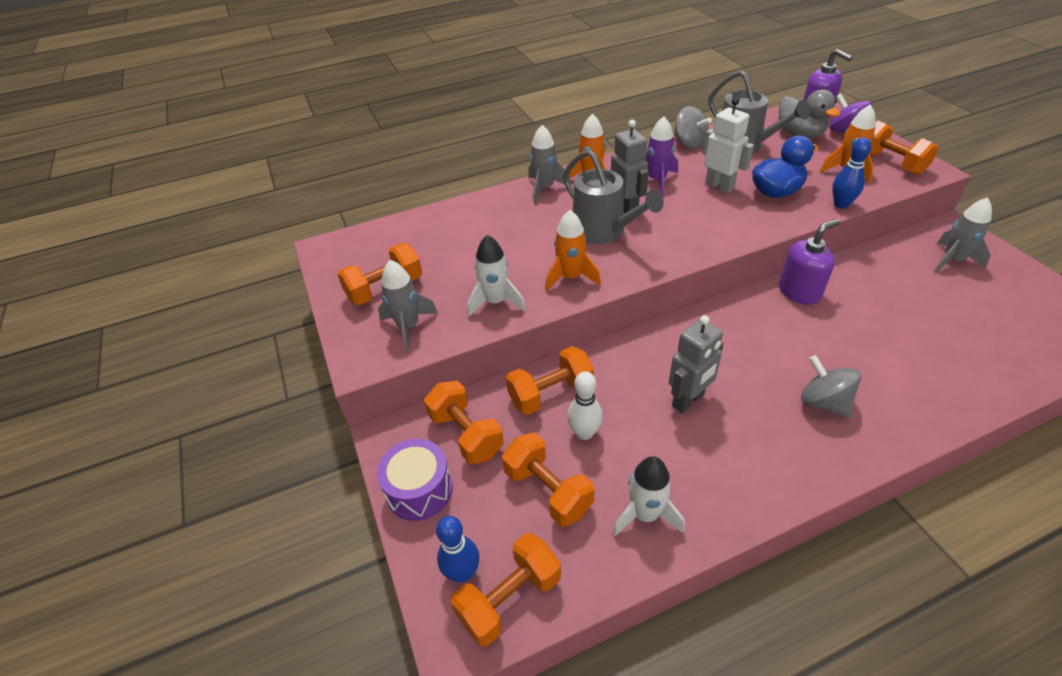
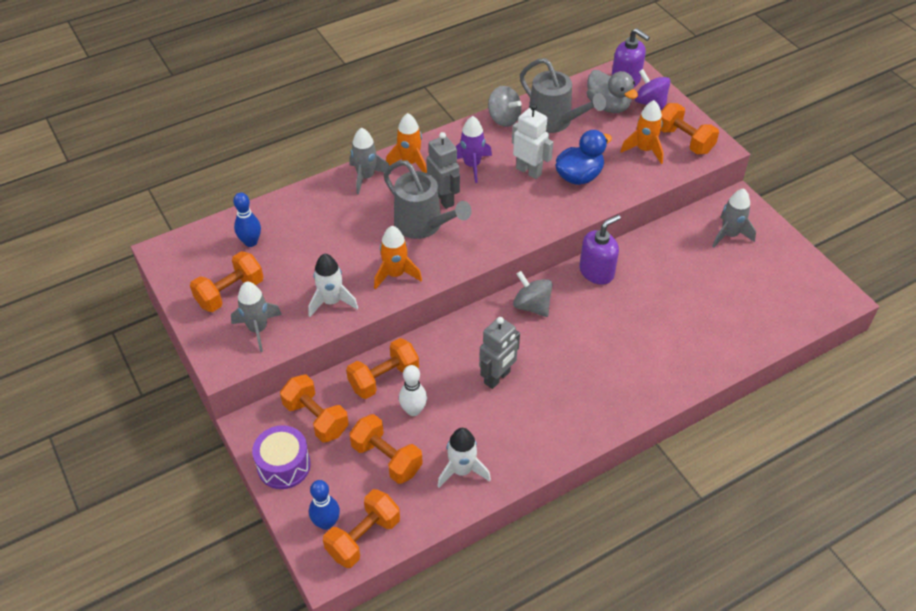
camera: 10 degrees left, 5 degrees up
grey spinning top [801,355,861,419] -> grey spinning top moved to [513,271,553,317]
blue bowling pin [832,137,872,208] -> blue bowling pin moved to [233,192,261,247]

